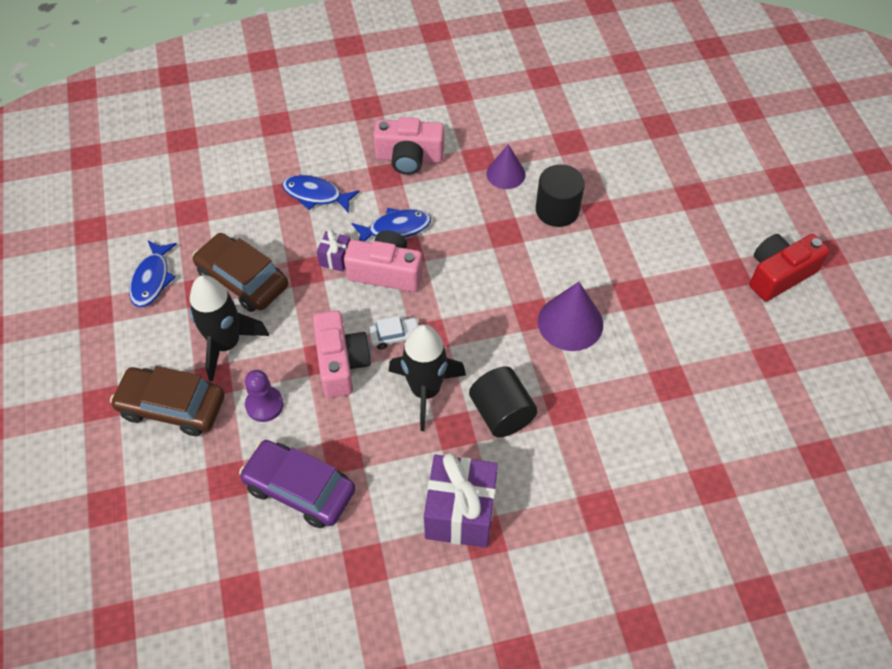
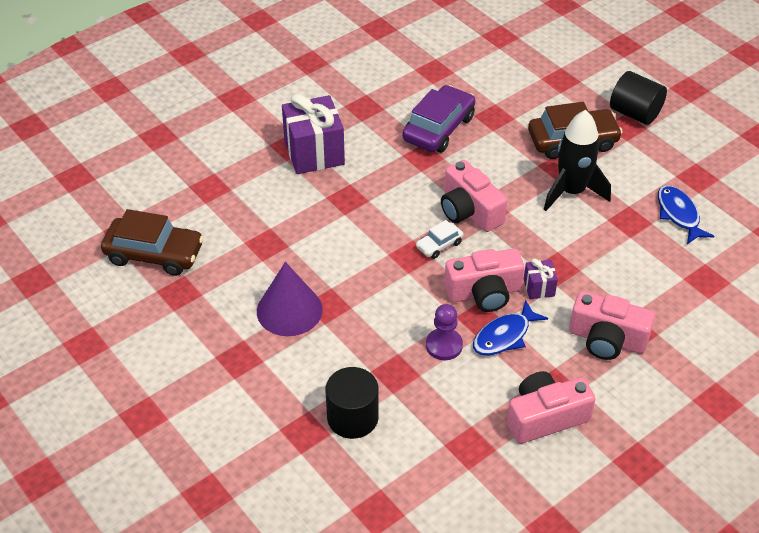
camera: 155 degrees right, 10 degrees down
brown car [193,233,288,312] -> brown car moved to [101,209,204,276]
purple car [239,440,355,528] -> purple car turned 60 degrees counterclockwise [402,85,475,153]
purple pawn [245,370,284,422] -> purple pawn moved to [426,304,463,360]
blue fish [282,175,359,213] -> pink camera [569,291,655,360]
black rocket [389,324,466,431] -> none
black cylinder [469,367,538,437] -> black cylinder moved to [610,71,667,125]
purple cone [486,144,526,189] -> none
red camera [749,234,830,301] -> none

